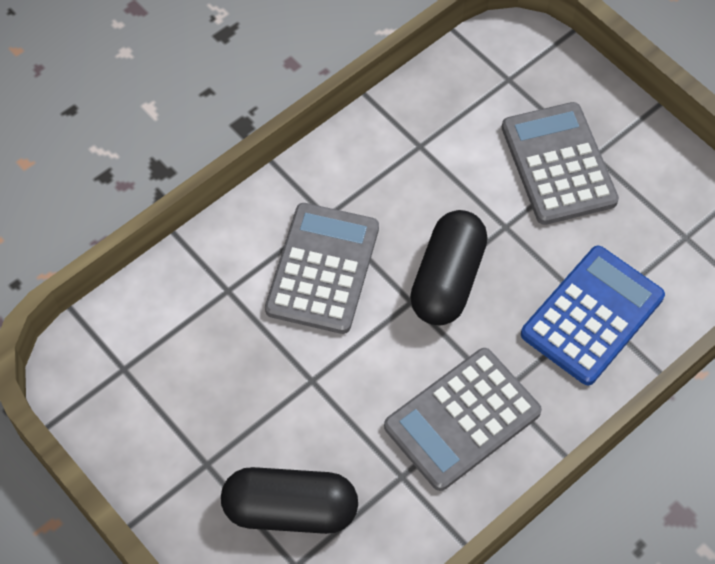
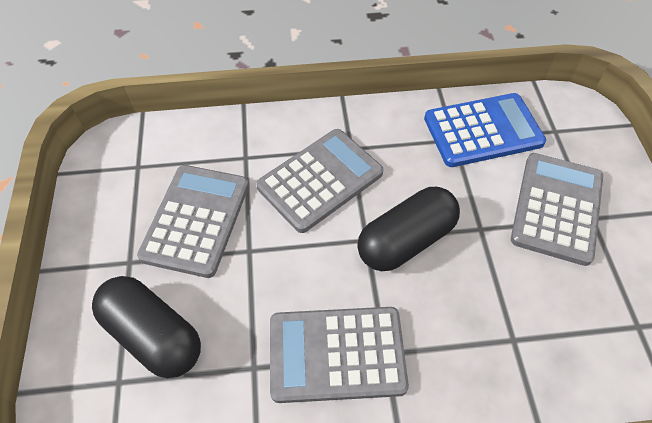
camera: 35 degrees right, 5 degrees down
blue calculator [521,246,665,385] -> blue calculator moved to [424,93,546,167]
none -> grey calculator [137,165,249,278]

